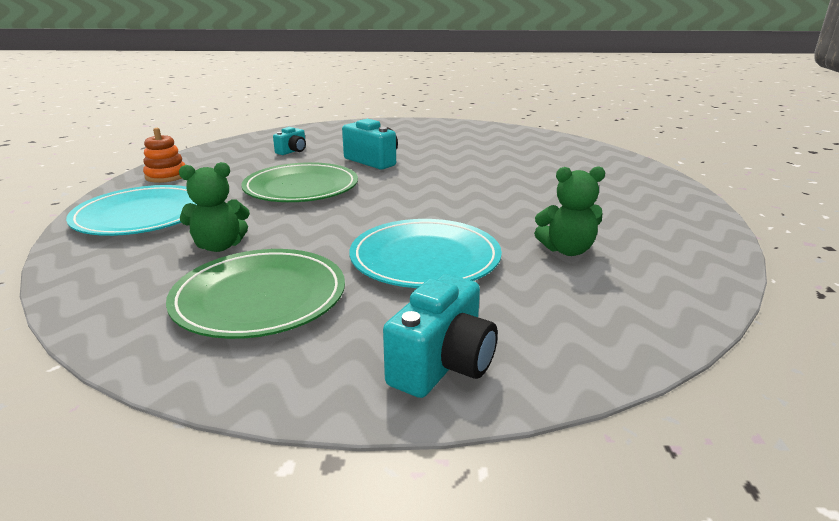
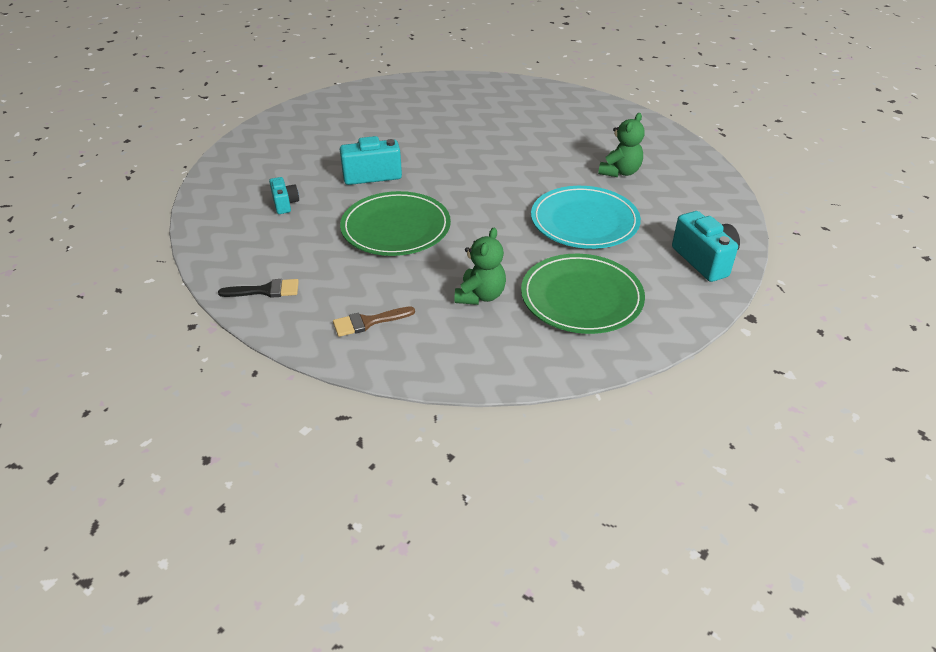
camera: 55 degrees left, 15 degrees up
turquoise plate [66,185,197,236] -> brown brush [333,306,415,337]
orange stacking toy [143,128,185,183] -> black brush [218,279,299,298]

